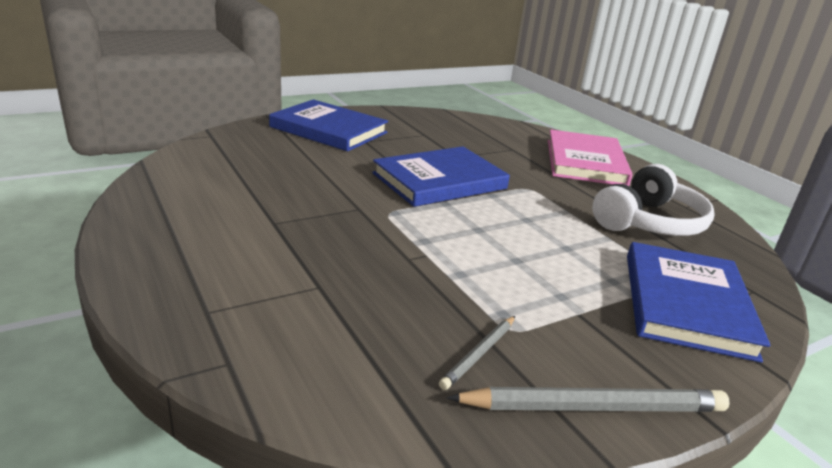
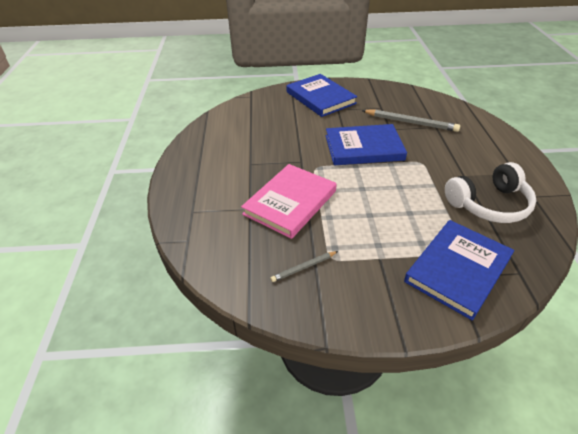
camera: 30 degrees right, 15 degrees up
grey pencil [446,387,730,412] -> grey pencil moved to [362,109,460,132]
pink book [548,129,633,186] -> pink book moved to [241,164,337,239]

